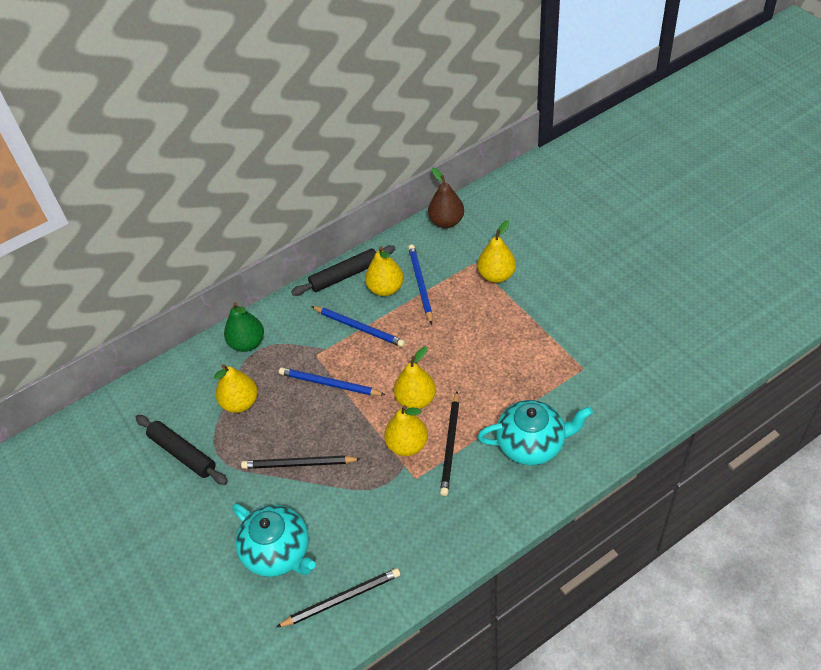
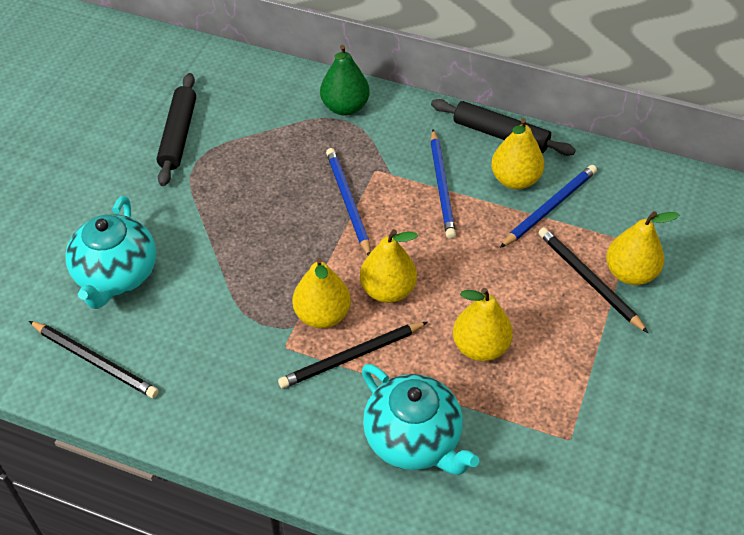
camera: 50 degrees right, 0 degrees up
yellow pear [214,364,258,413] -> yellow pear moved to [453,288,513,361]
black pencil [241,456,360,469] -> black pencil moved to [538,227,648,333]
brown pear [428,168,464,228] -> none

